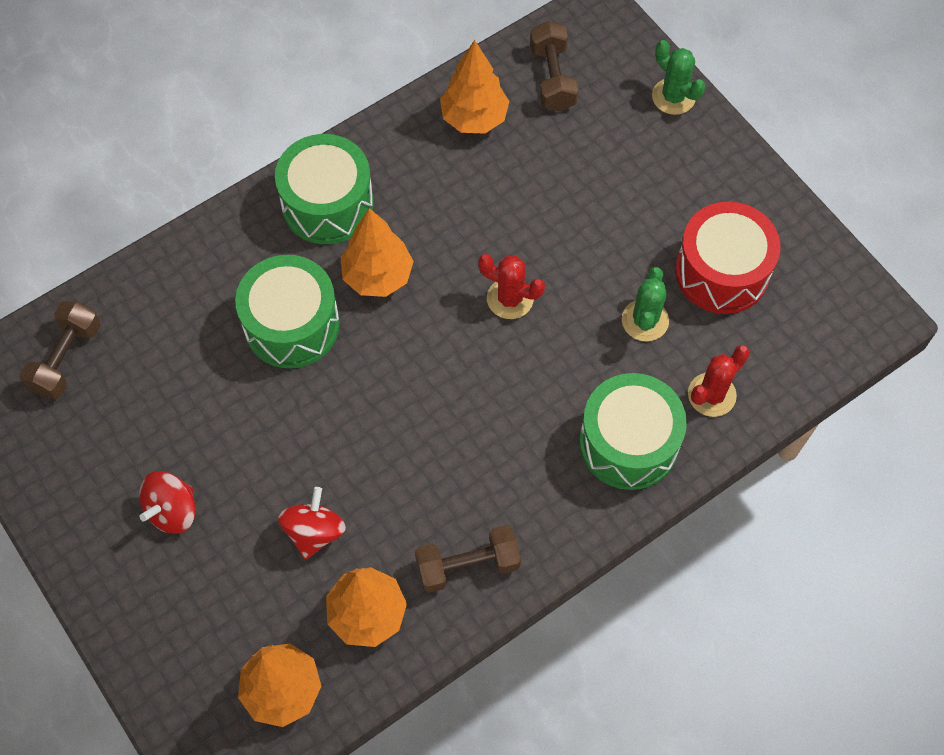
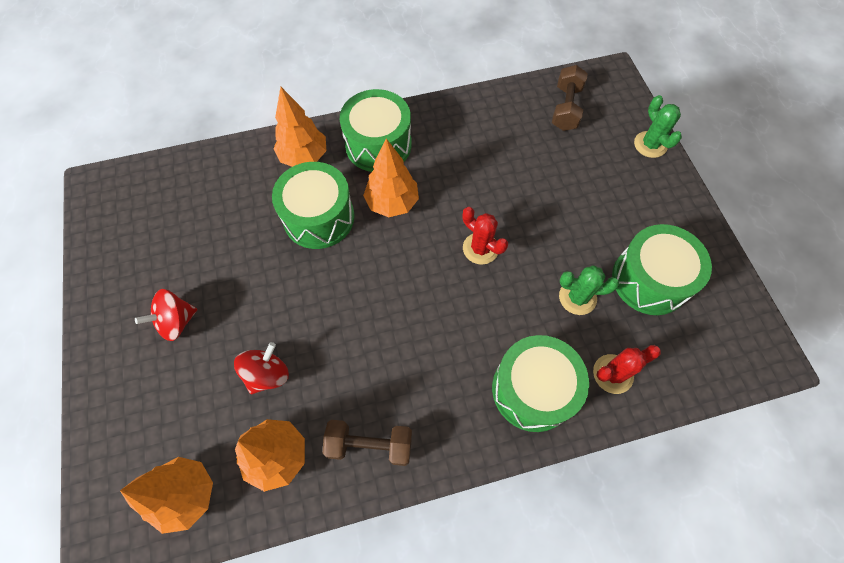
camera: 20 degrees right, 0 degrees up
brown dumbbell [19,301,100,399] -> none
orange tree [440,40,509,134] -> orange tree moved to [274,87,327,167]
green cactus [622,267,669,341] -> green cactus turned 60 degrees clockwise [559,265,619,315]
red drum [675,201,781,314] -> green drum [612,224,712,315]

